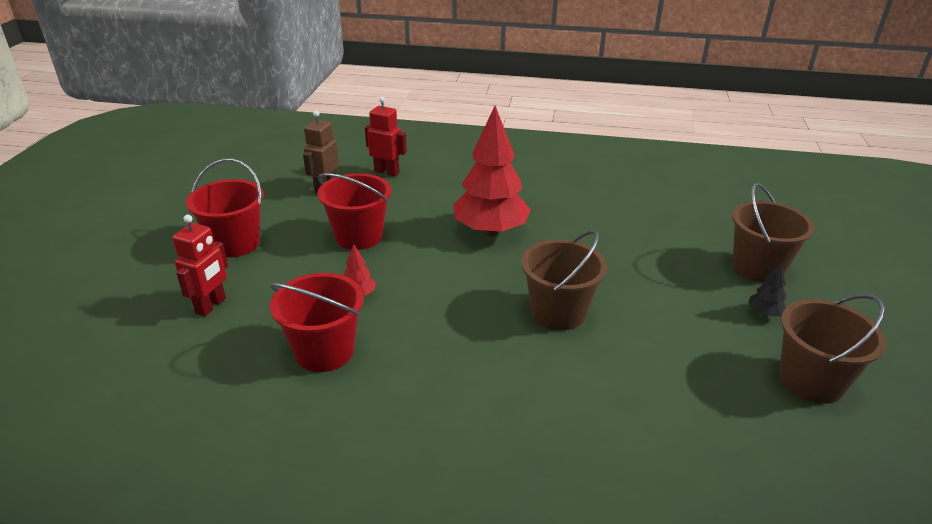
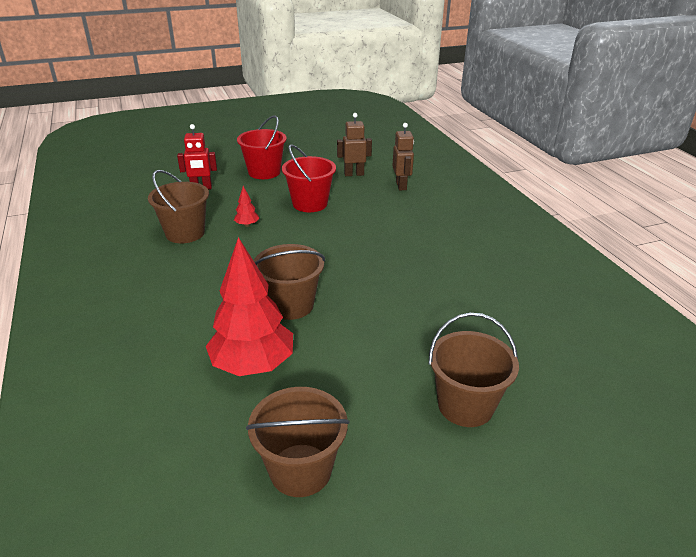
camera: 60 degrees right, 0 degrees up
red bucket [270,273,364,372] -> brown bucket [148,170,209,243]
red robot [365,97,407,177] -> brown robot [393,123,414,190]
red tree [454,106,531,237] -> red tree moved to [206,237,293,376]
black tree [748,262,786,317] -> none

